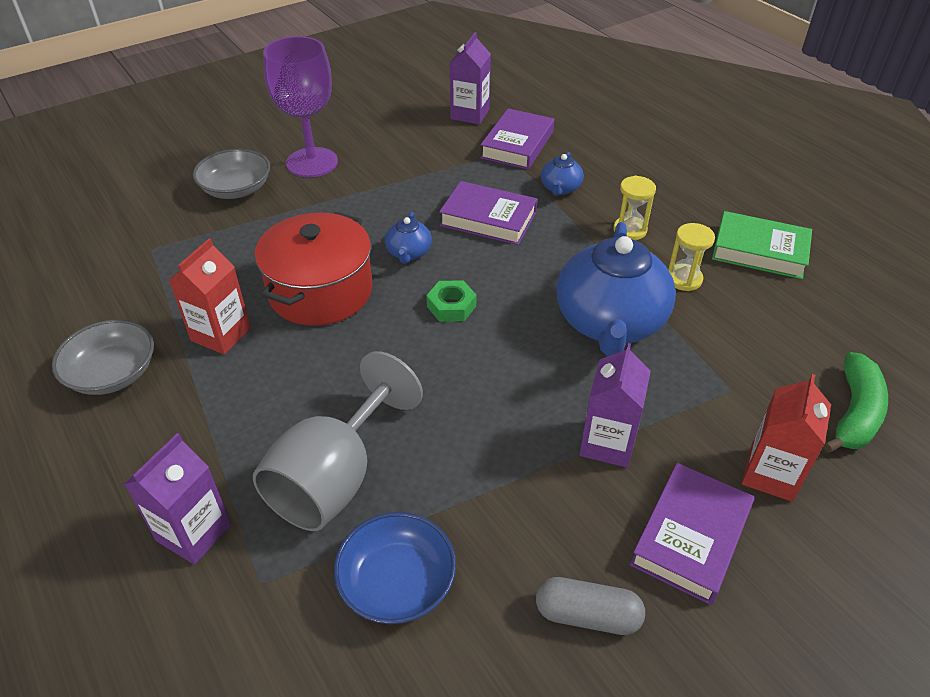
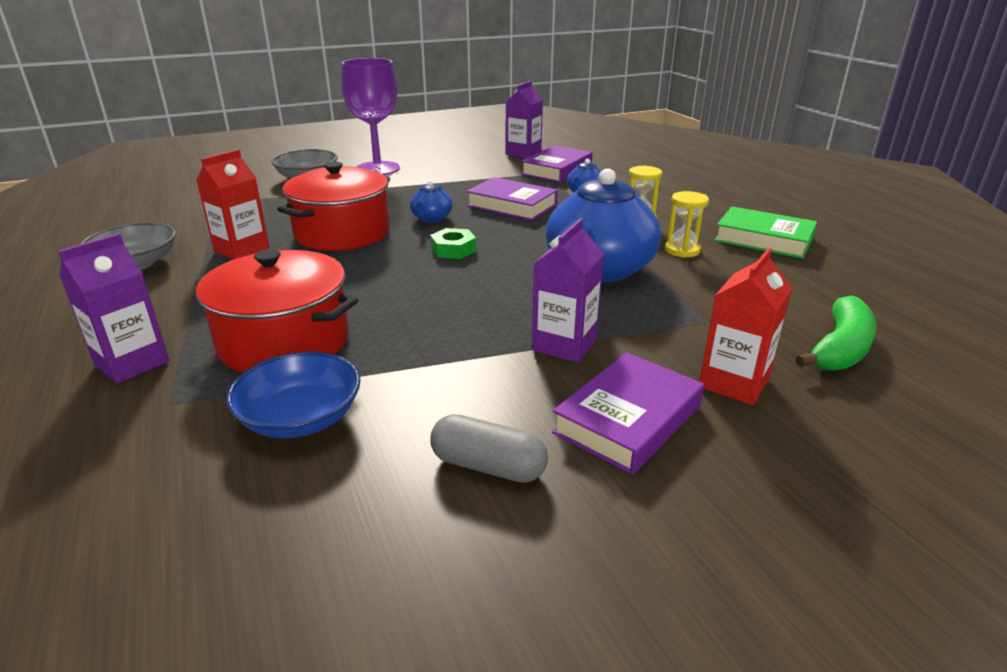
camera: 10 degrees right, 15 degrees down
grey goblet [253,351,423,531] -> red pot [194,249,358,373]

